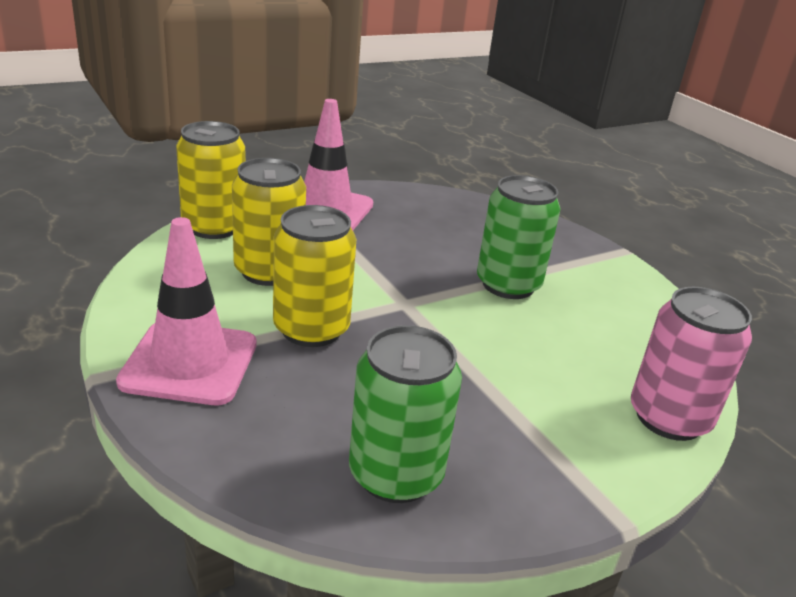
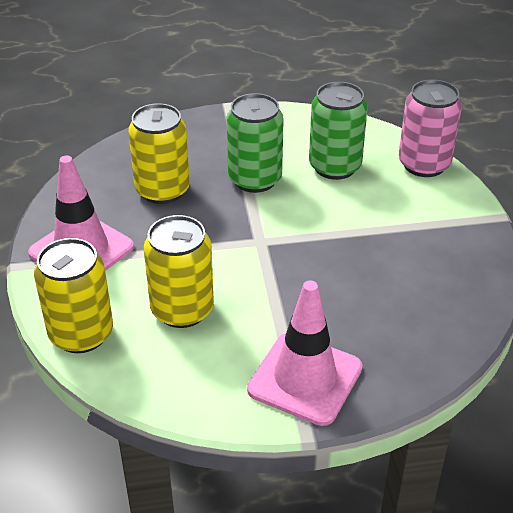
camera: 65 degrees left, 10 degrees up
yellow can [273,205,356,347] -> yellow can moved to [128,103,190,204]
green can [349,325,462,503] -> green can moved to [309,82,368,180]

